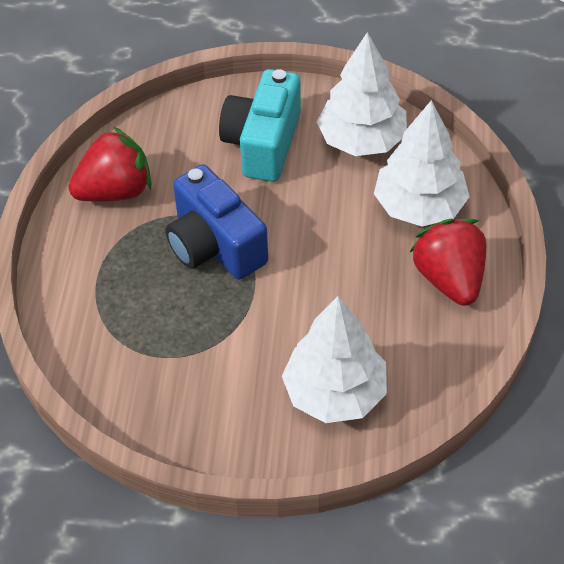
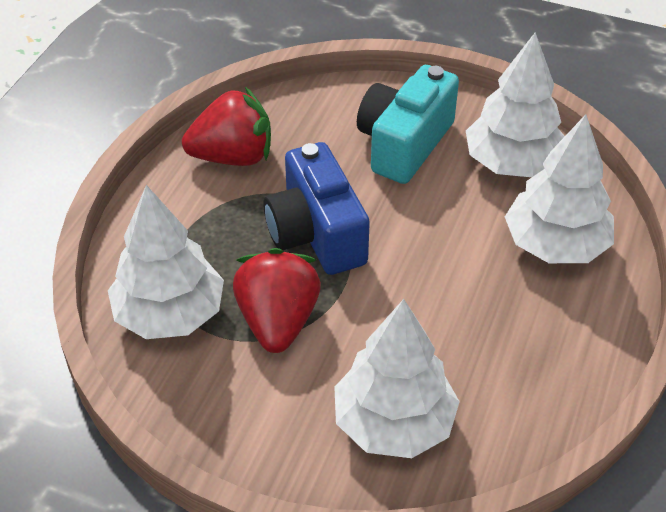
camera: 15 degrees right, 5 degrees down
red strawberry [409,219,486,306] -> red strawberry moved to [233,248,321,353]
none -> white tree [108,185,224,339]

